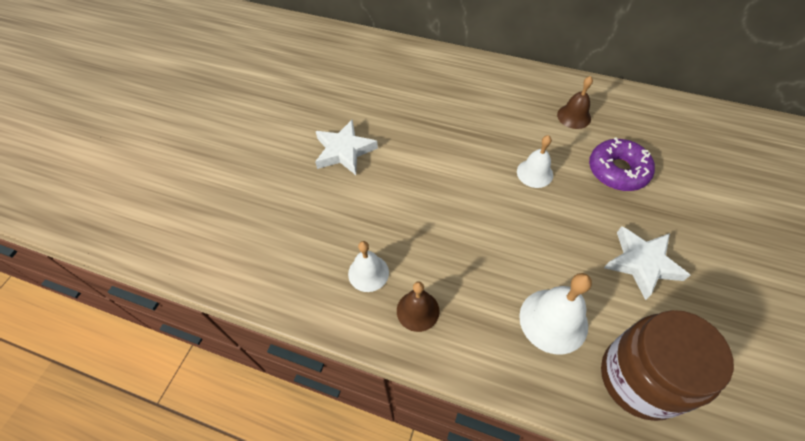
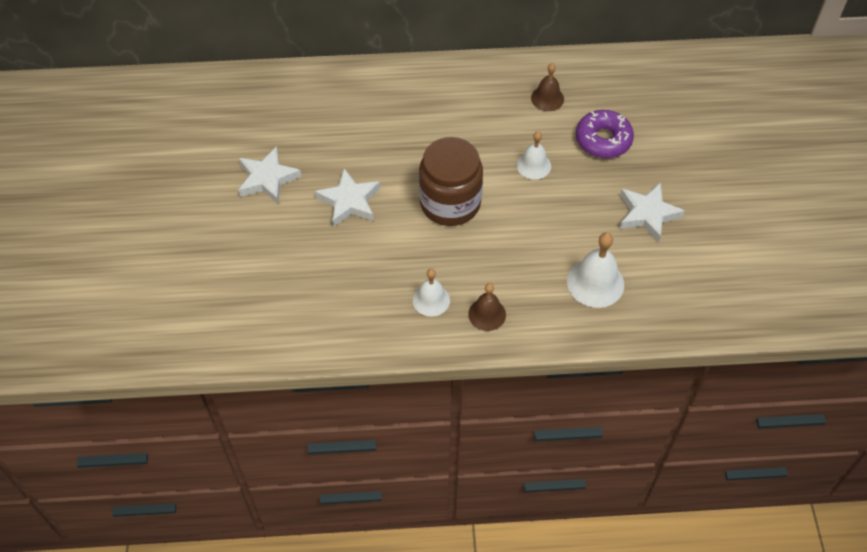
camera: 25 degrees left, 0 degrees up
brown jar [601,310,734,421] -> brown jar moved to [419,137,483,226]
none -> white star [238,146,302,204]

